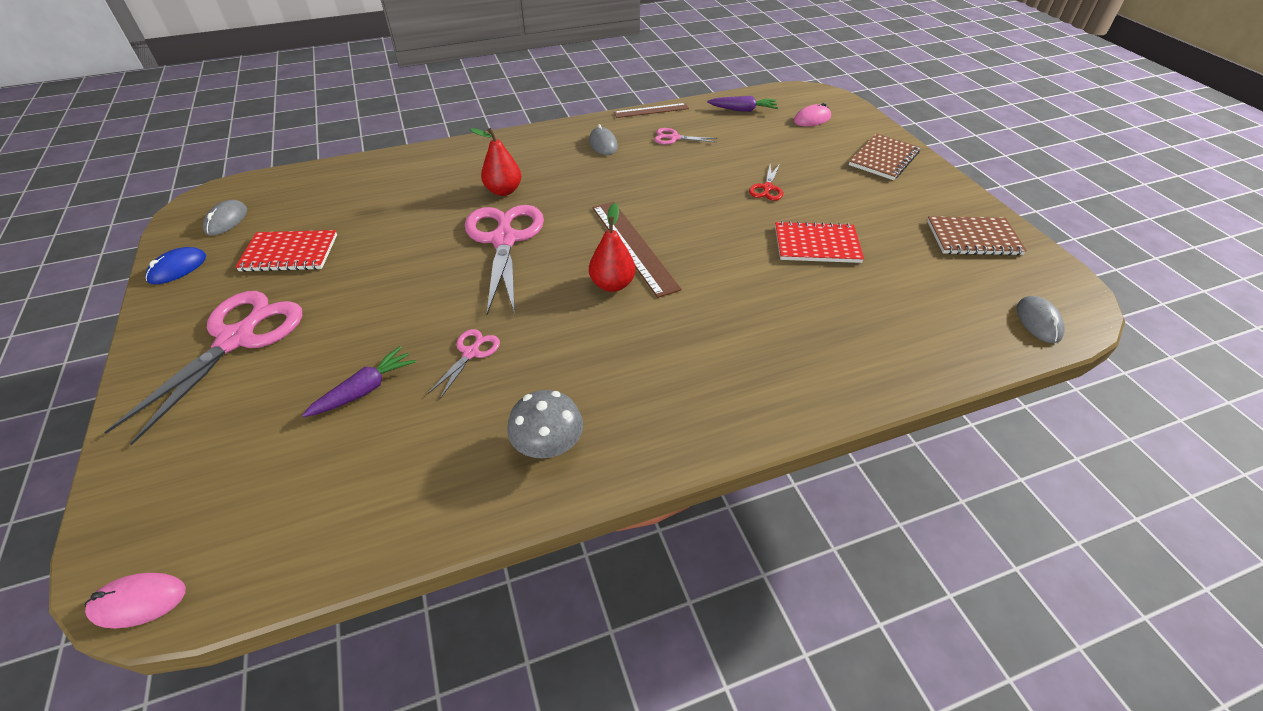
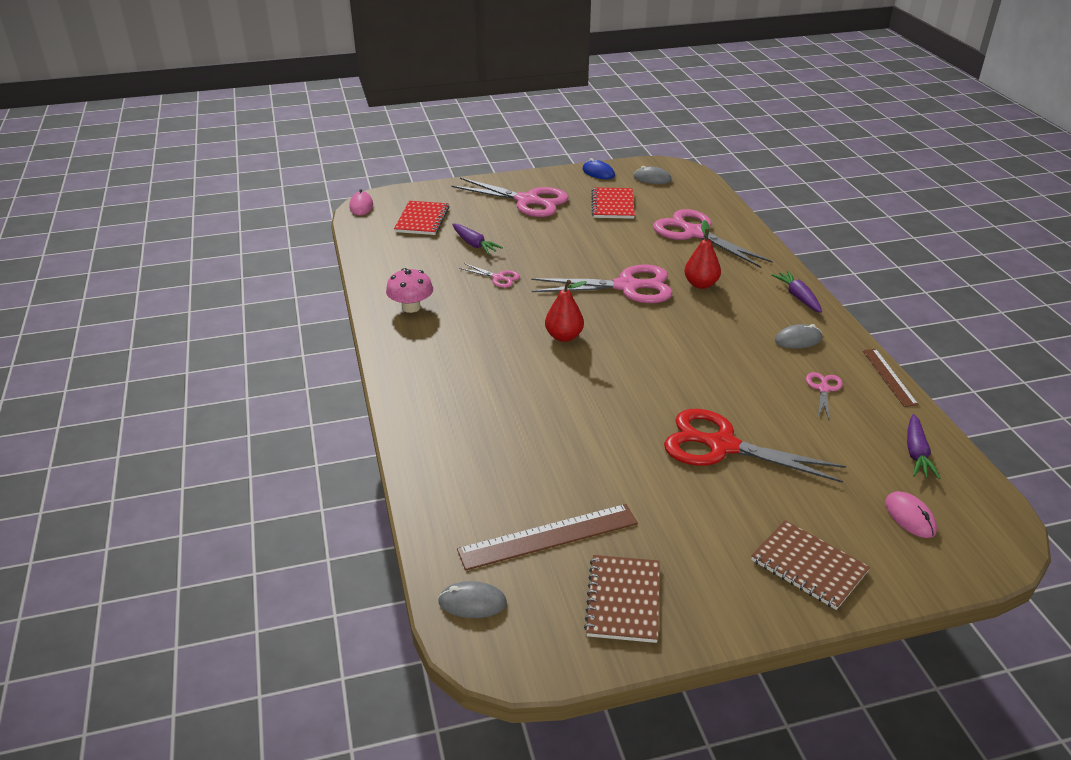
camera: 95 degrees right, 10 degrees down
grey mushroom [508,390,583,458] -> pink mushroom [386,268,433,313]
brown ruler [592,201,682,298] -> brown ruler moved to [457,504,638,571]
red scissors [749,164,783,201] -> red scissors [664,409,846,483], size x2.17
red notebook [775,221,864,263] -> red notebook moved to [394,201,449,235]
none -> pink scissors [653,209,773,268]
none -> purple carrot [771,271,822,313]

